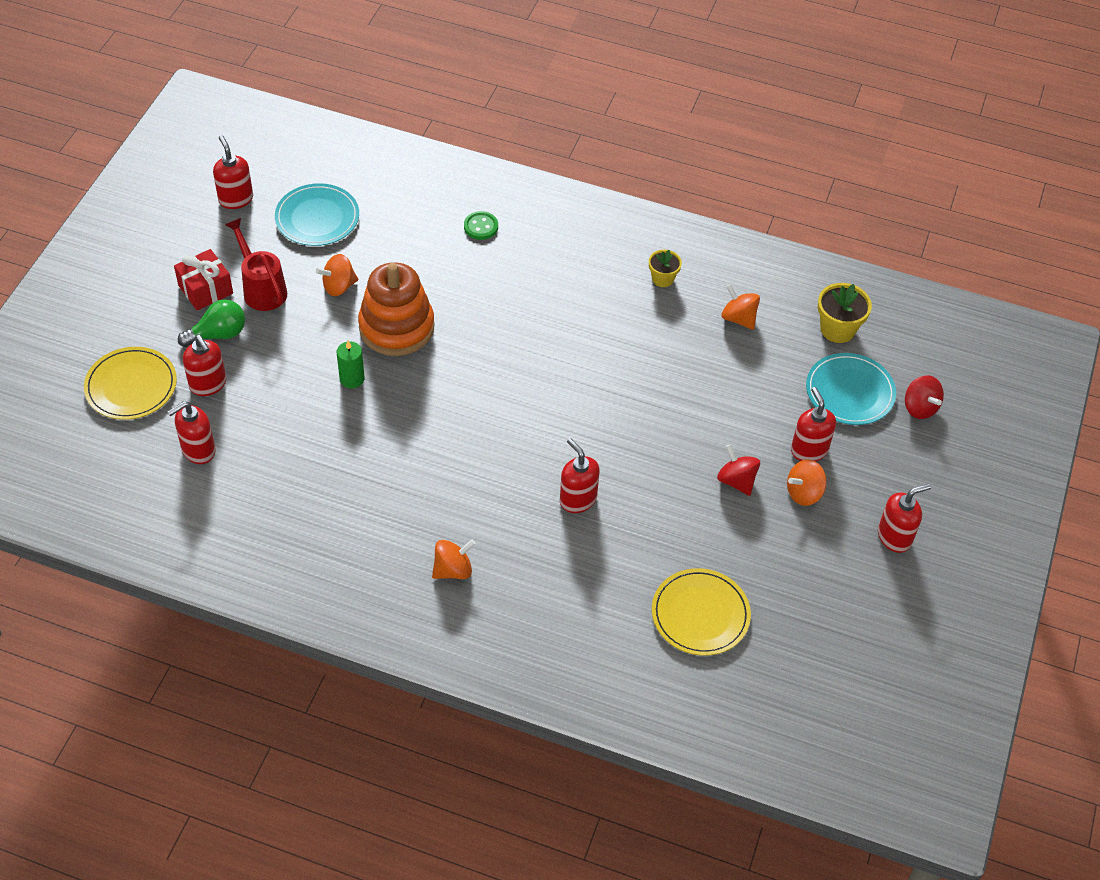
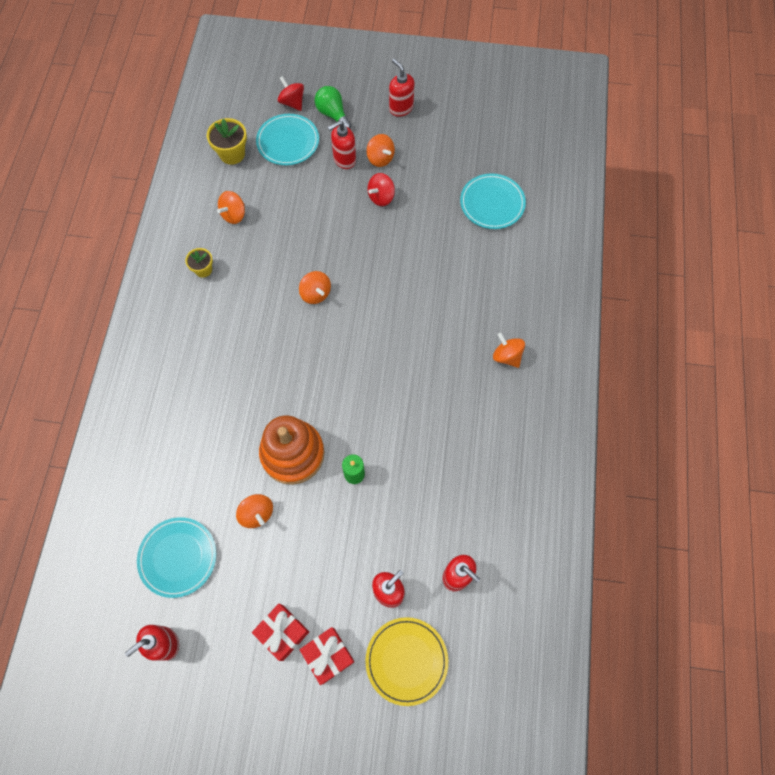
camera: 100 degrees left, 15 degrees up
green light bulb [178,299,245,347] -> green light bulb moved to [315,86,352,129]
red watering can [225,218,287,311] -> none
green button [464,211,498,240] -> none
red soap dispenser [560,438,600,513] -> none
yellow plate [652,568,751,656] -> turquoise plate [460,173,526,229]
red spinning top [905,375,944,419] -> red spinning top turned 90 degrees counterclockwise [278,76,304,111]
none -> orange spinning top [299,271,331,304]
none -> red gift [299,627,354,685]

